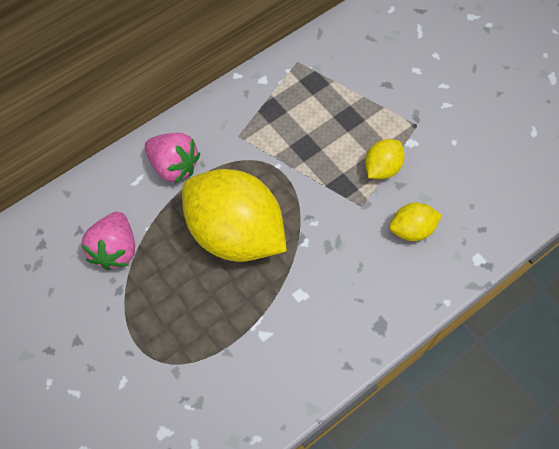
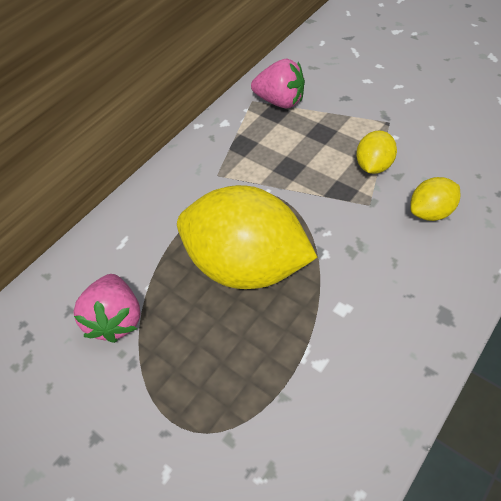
camera: 10 degrees left, 10 degrees down
pink strawberry [145,133,200,183] -> pink strawberry moved to [251,59,305,108]

